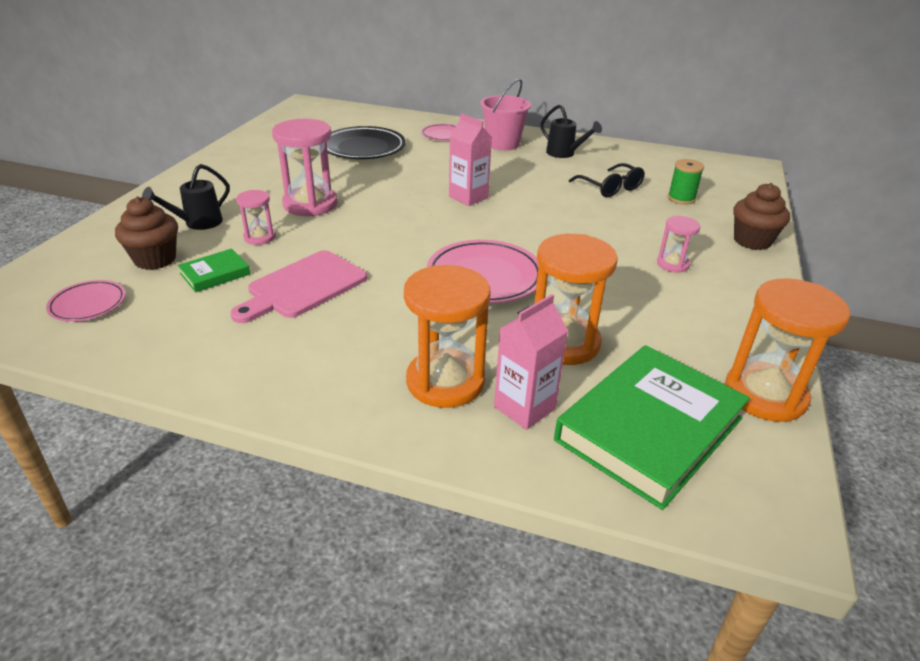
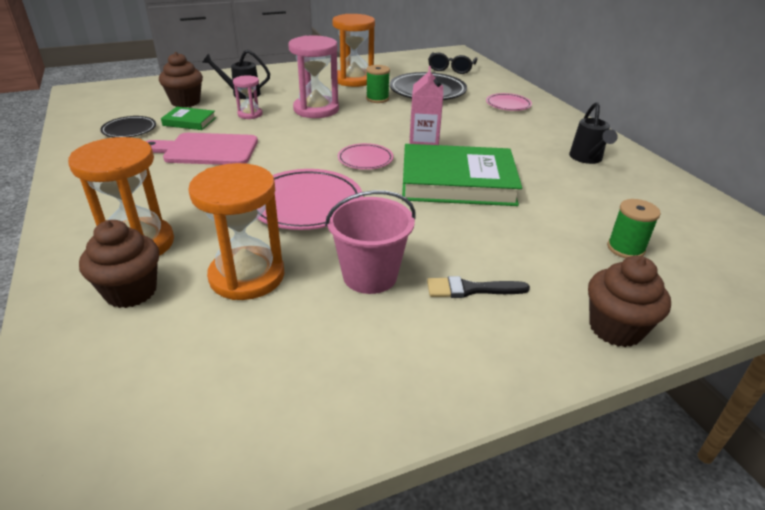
camera: 50 degrees right, 0 degrees up
pink plate [46,280,126,322] -> pink plate moved to [338,143,393,170]
pink bucket [480,79,531,151] -> pink bucket moved to [325,190,416,294]
pink carton [494,294,568,430] -> brown cupcake [79,220,159,308]
green book [554,345,750,510] -> green book moved to [402,144,522,206]
black glasses [569,163,645,197] -> black glasses moved to [428,52,477,74]
pink hourglass [657,216,700,273] -> black brush [427,276,530,298]
orange hourglass [725,278,850,422] -> orange hourglass moved to [332,14,375,87]
none -> black plate [100,116,156,137]
none -> green spool [366,65,390,103]

